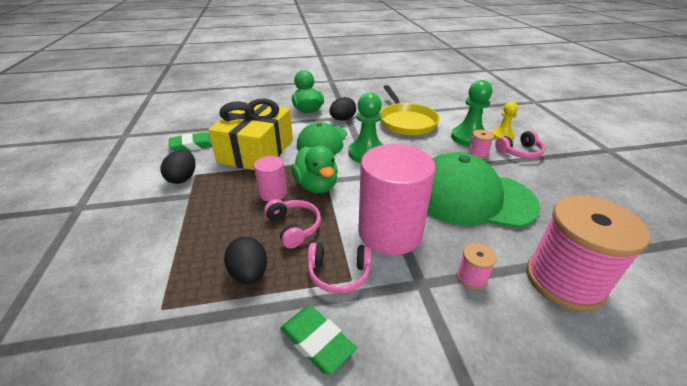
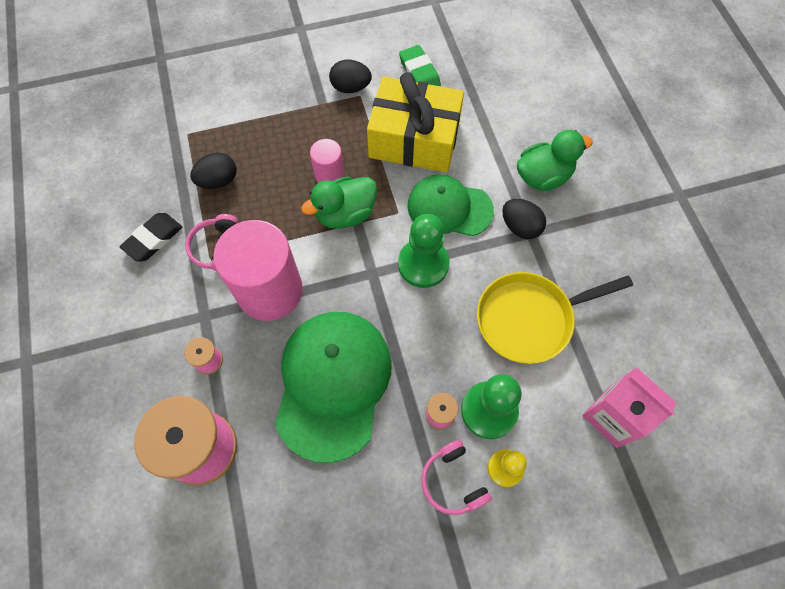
camera: 85 degrees right, 30 degrees up
pink headphones [264,199,321,248] -> none
green eraser [280,306,357,375] -> black eraser [120,213,182,262]
none -> pink carton [582,367,676,448]

